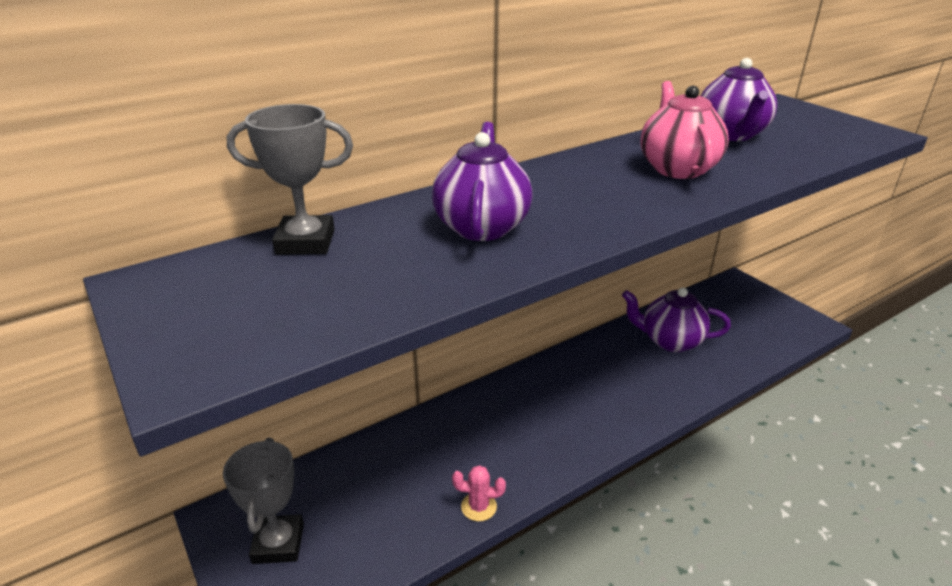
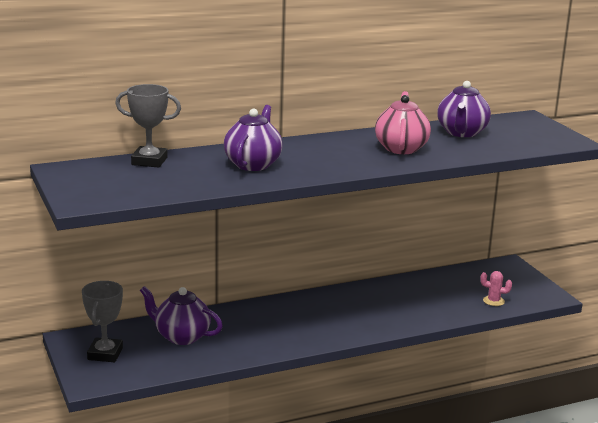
camera: 10 degrees right, 10 degrees down
pink cactus [452,465,506,521] -> pink cactus moved to [480,271,512,306]
purple teapot [622,287,731,352] -> purple teapot moved to [140,286,223,345]

